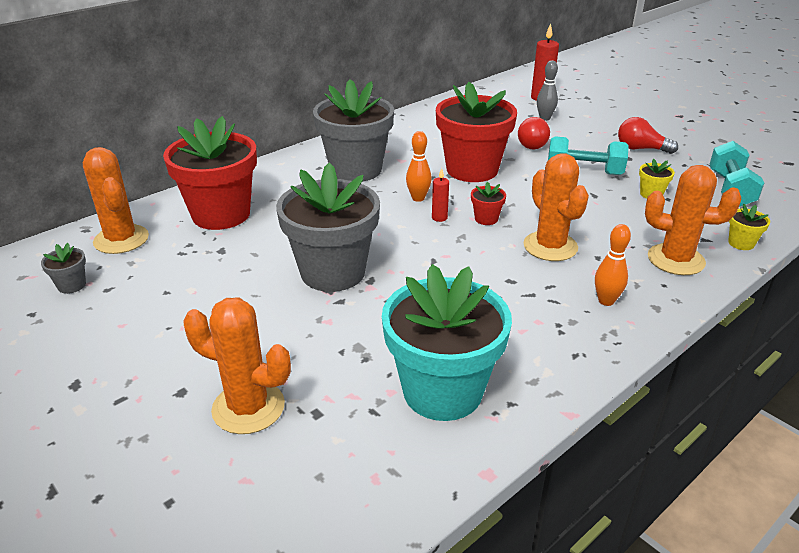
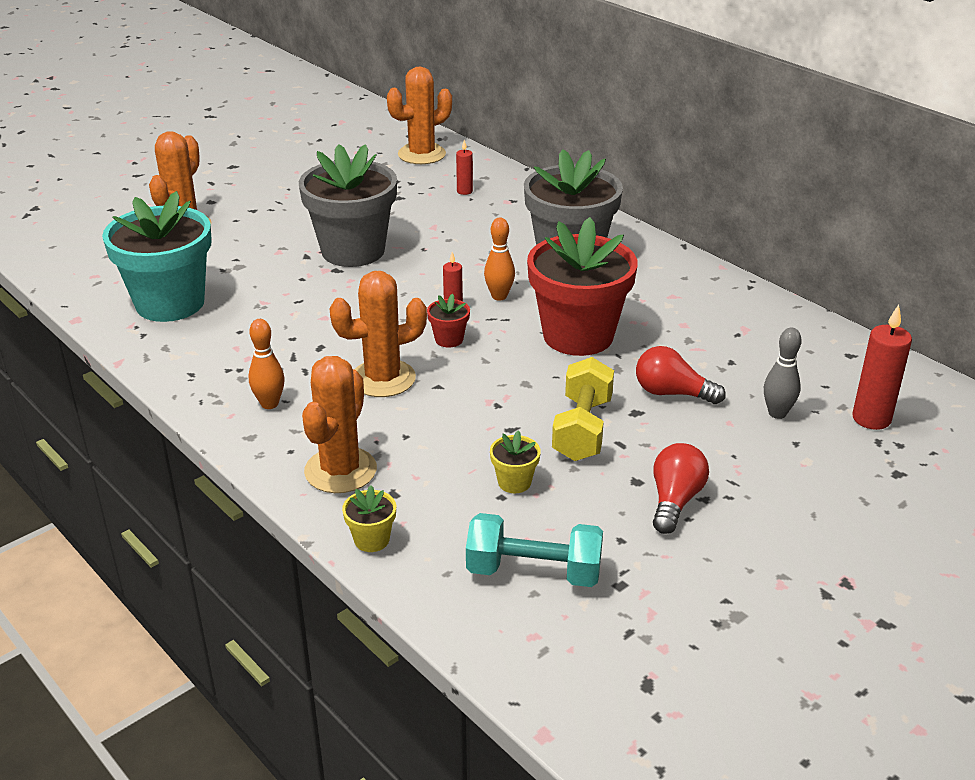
camera: 90 degrees right, 0 degrees up
grey flower pot [41,243,86,294] -> none
red flower pot [163,116,257,230] -> red candle [456,140,473,195]
turquoise dumbbell [548,136,629,175] -> yellow dumbbell [552,357,614,461]

